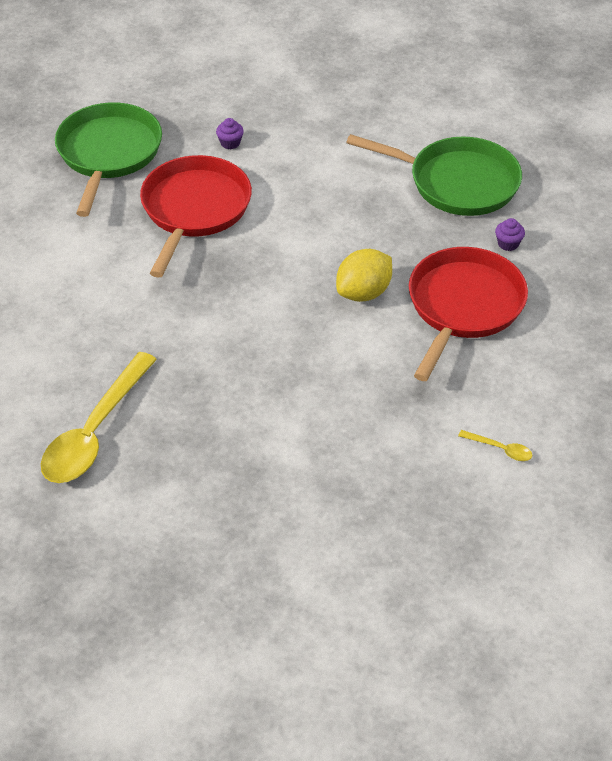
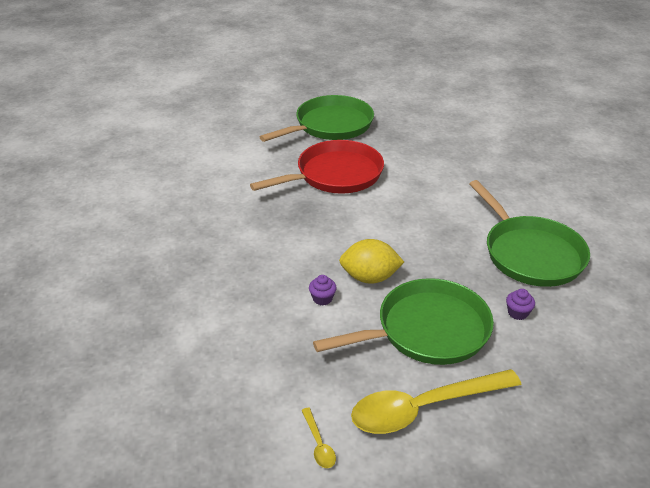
camera: 45 degrees right, 10 degrees down
yellow spoon [41,352,157,483] -> yellow spoon moved to [351,369,522,434]
purple cupcake [216,118,244,149] -> purple cupcake moved to [309,275,337,305]
red pan [409,247,528,381] -> green pan [313,278,494,365]

